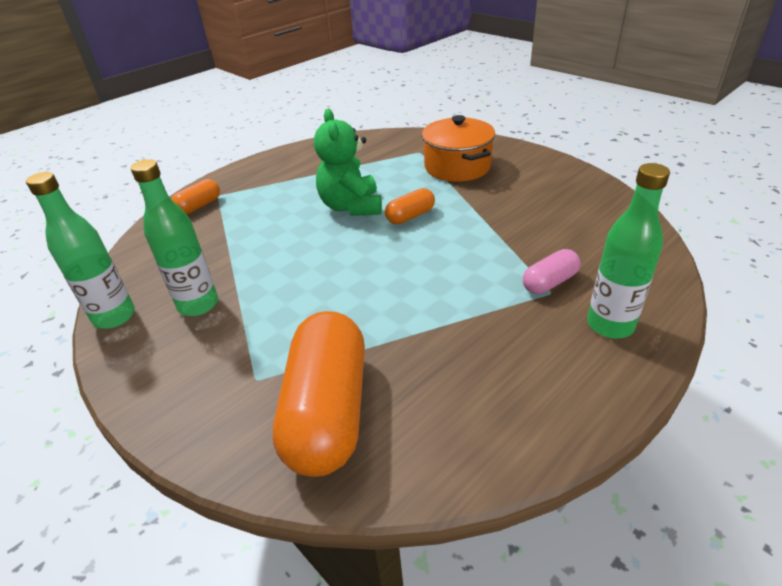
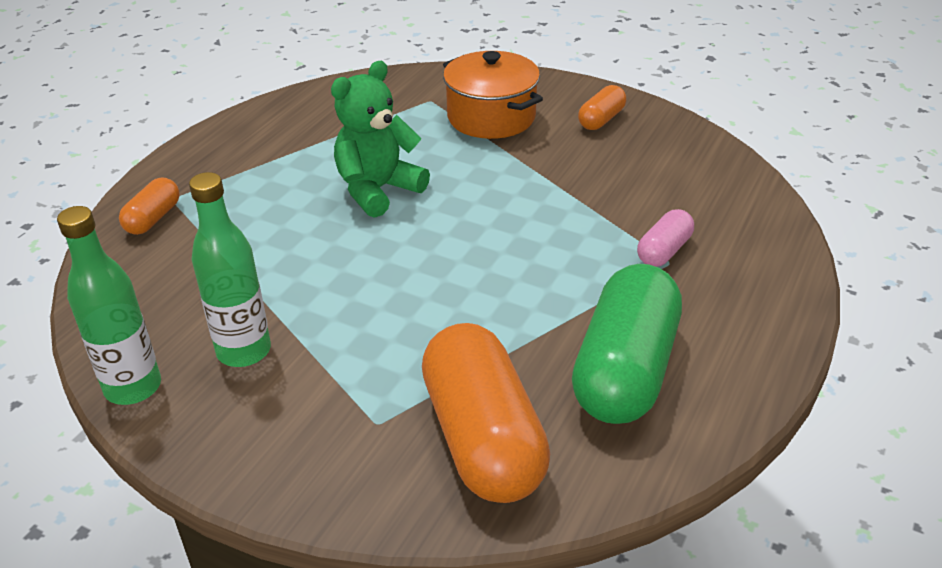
camera: 20 degrees left, 0 degrees up
green teddy bear [314,109,382,216] -> green teddy bear turned 75 degrees clockwise [331,61,430,218]
orange capsule [385,188,435,224] -> orange capsule moved to [578,85,626,130]
green bottle [587,163,670,338] -> none
none -> green capsule [572,264,682,424]

